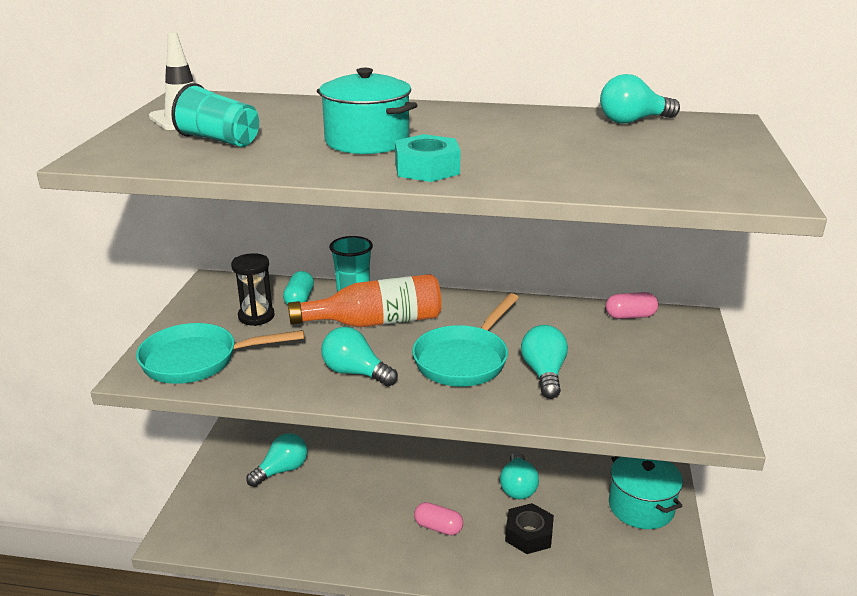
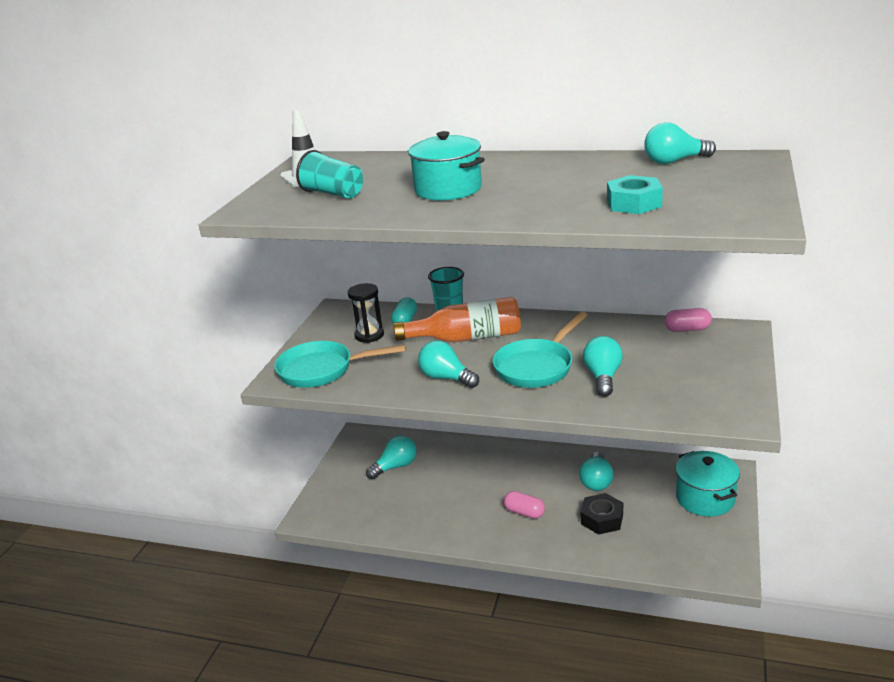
camera: 10 degrees right, 0 degrees up
turquoise nut [395,134,461,182] -> turquoise nut moved to [607,175,663,214]

